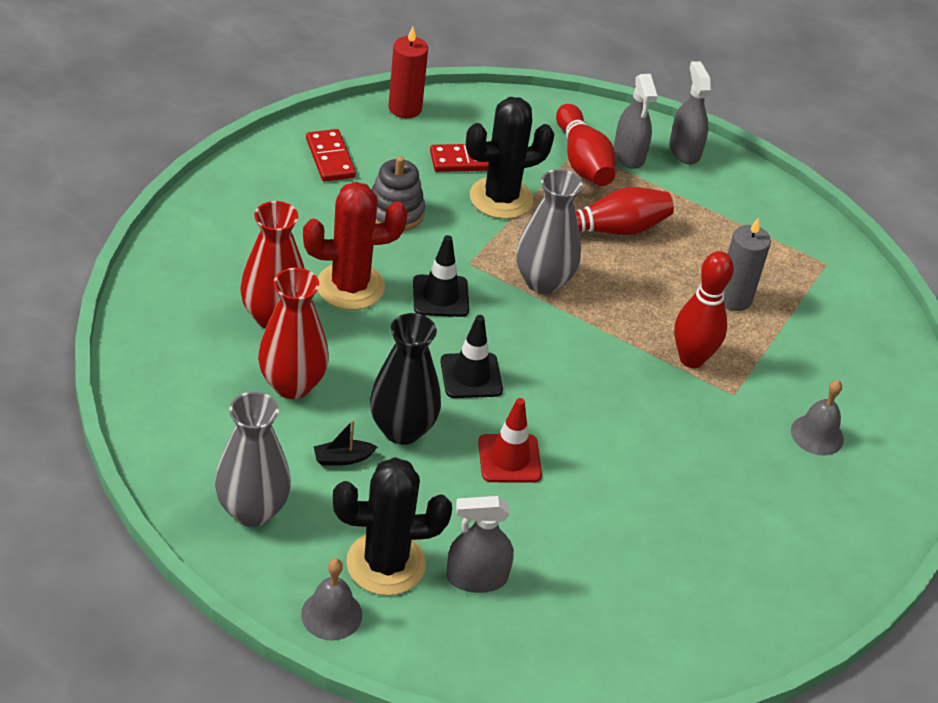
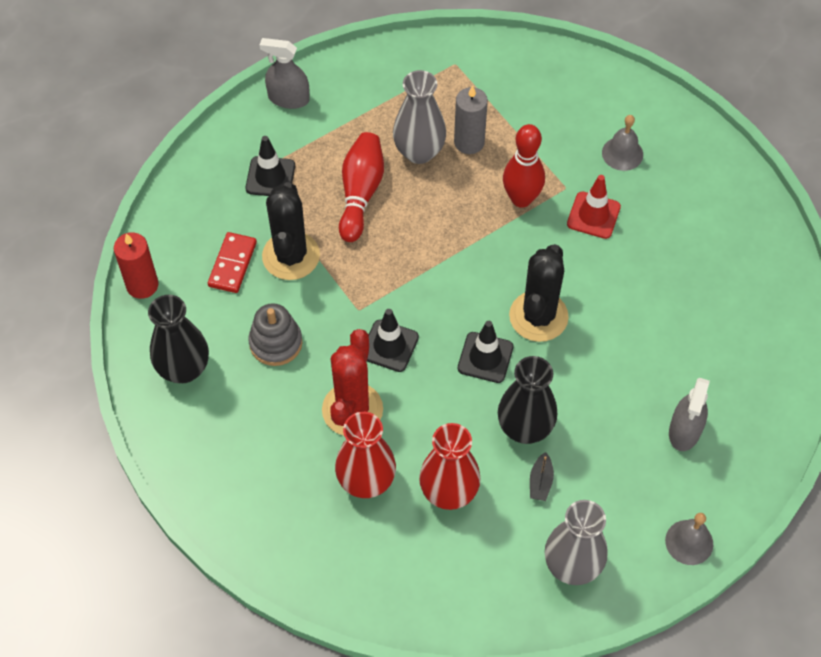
camera: 60 degrees left, 15 degrees up
red domino [306,129,356,182] -> black vase [148,295,209,383]
black cactus [333,457,452,596] -> black cactus moved to [509,244,569,342]
red traffic cone [478,398,542,482] -> red traffic cone moved to [567,175,621,239]
grey vase [516,169,583,294] -> grey vase moved to [393,70,446,164]
red bowling pin [556,104,616,186] -> black traffic cone [246,136,295,196]
grey spray bottle [614,74,657,169] -> none

